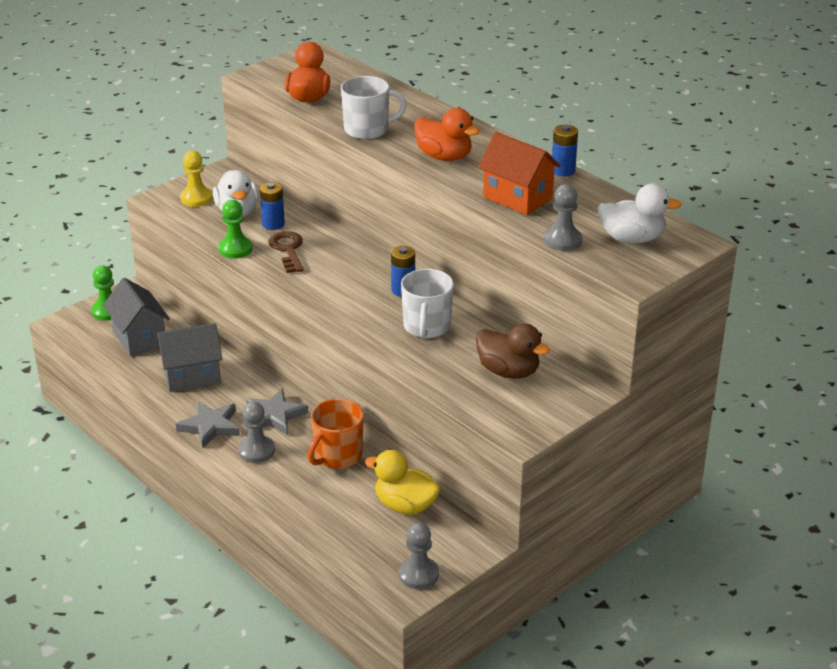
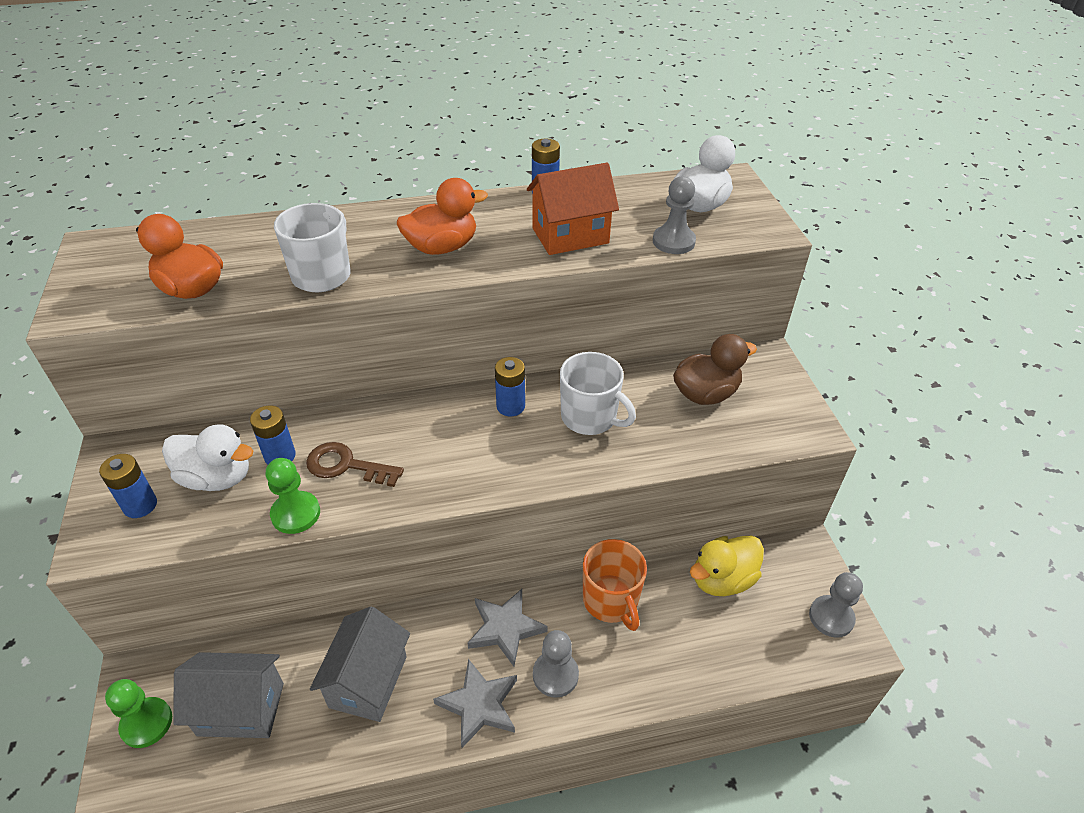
camera: 60 degrees left, 10 degrees up
yellow pawn [180,151,213,207] -> blue battery [99,454,157,518]

